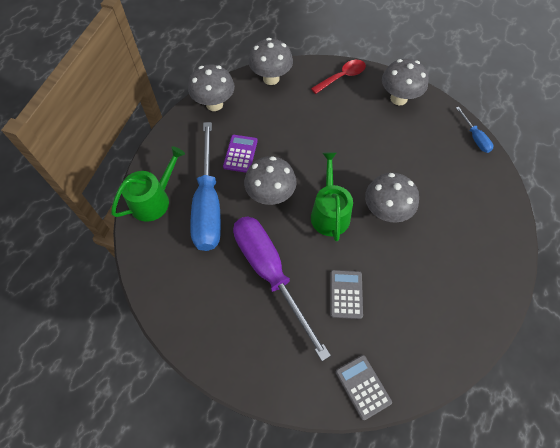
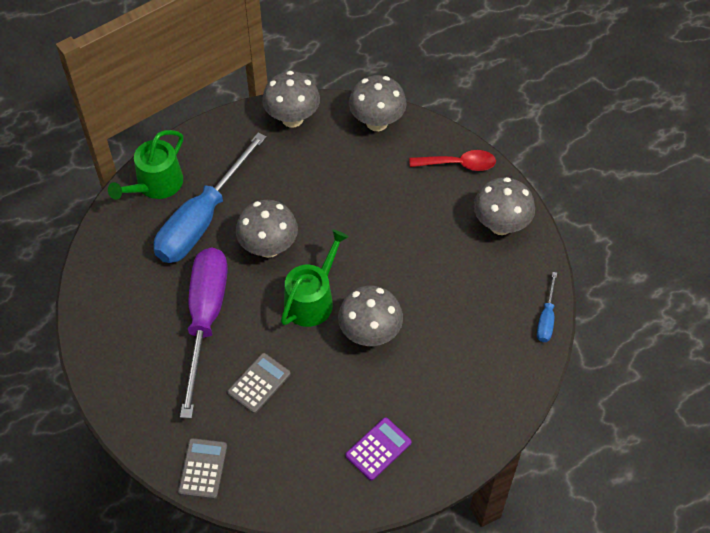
camera: 35 degrees right, 5 degrees down
green watering can [111,146,185,222] -> green watering can turned 135 degrees clockwise [108,130,183,200]
purple calculator [223,135,258,173] -> purple calculator moved to [345,417,412,481]

